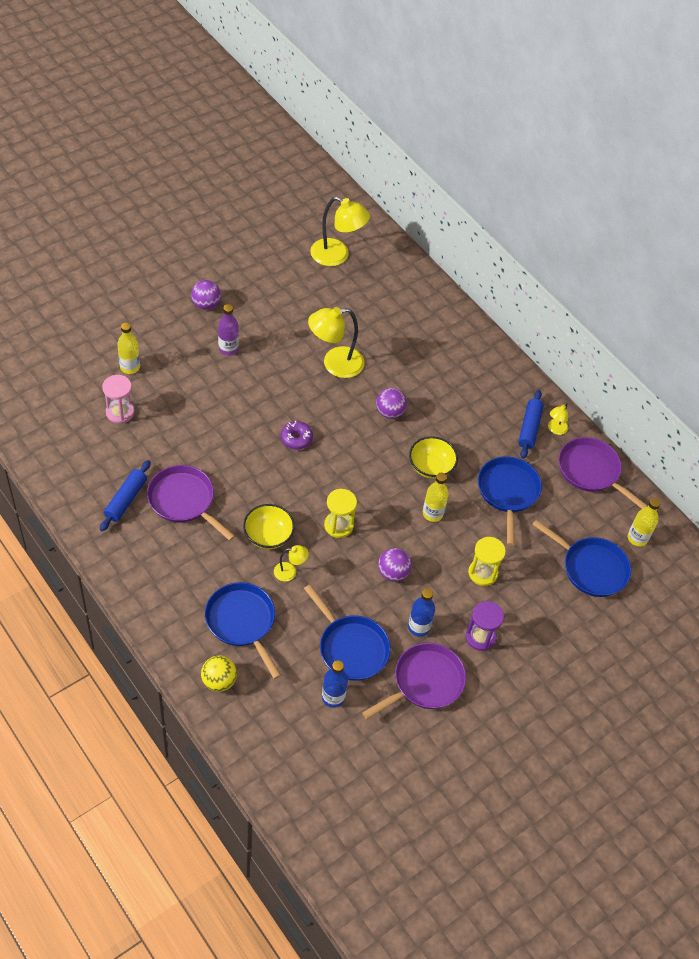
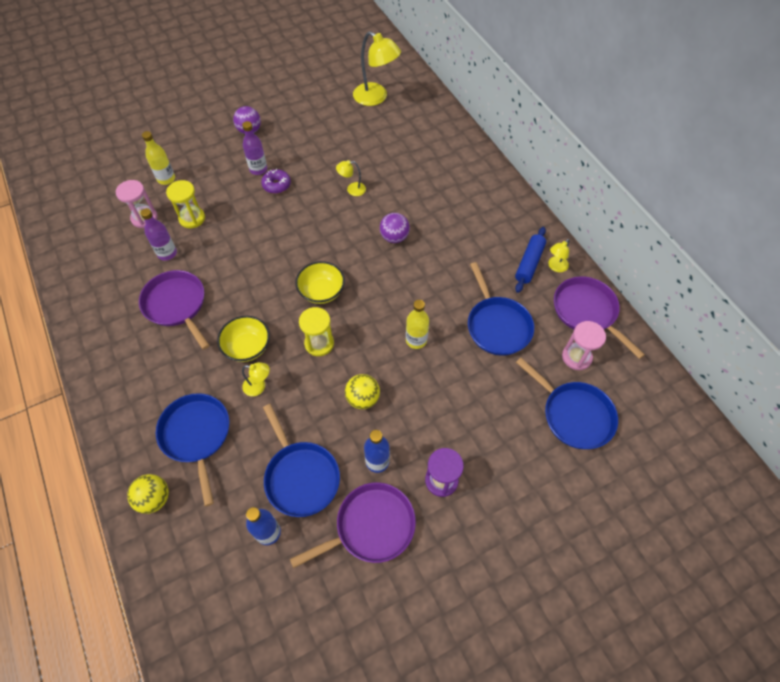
camera: 15 degrees right, 5 degrees up
blue rolling pin [100,460,151,531] -> none
purple donut [280,421,313,450] -> purple donut moved to [261,169,291,194]
yellow lamp [308,307,365,378] -> yellow lamp [336,160,366,196], size x0.49
purple ball [378,548,412,582] -> yellow ball [345,374,380,409]
yellow bowl [409,436,458,479] -> yellow bowl moved to [295,261,345,304]
yellow hourglass [468,537,506,586] -> yellow hourglass moved to [166,180,205,228]
blue pan [478,456,542,546] -> blue pan turned 150 degrees clockwise [468,262,534,356]
yellow bottle [628,498,660,547] -> none
none -> purple bottle [140,208,177,261]
none -> pink hourglass [562,321,606,370]

